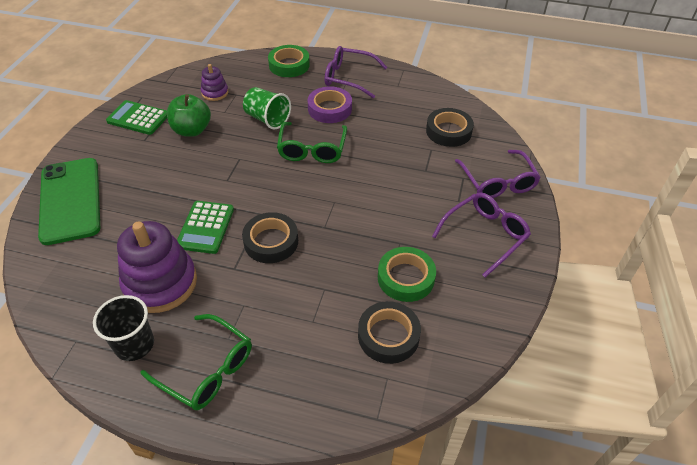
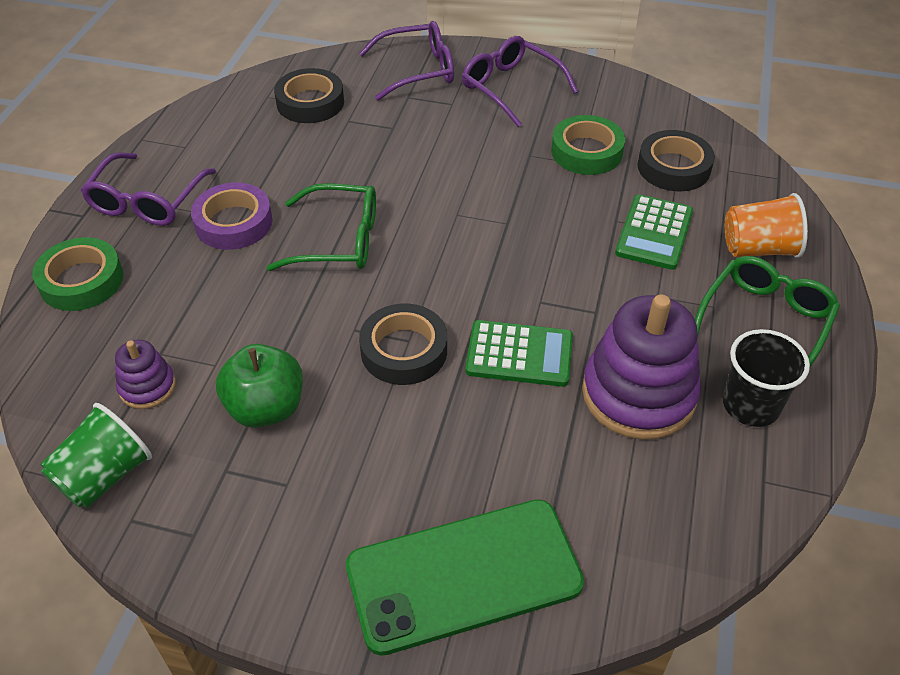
camera: 90 degrees left, 0 degrees up
green calculator [106,100,167,135] -> green calculator moved to [615,194,693,270]
black tape [242,212,298,263] -> black tape moved to [359,304,447,385]
green cup [243,87,291,129] -> green cup moved to [40,403,152,508]
none -> orange cup [725,193,808,258]

